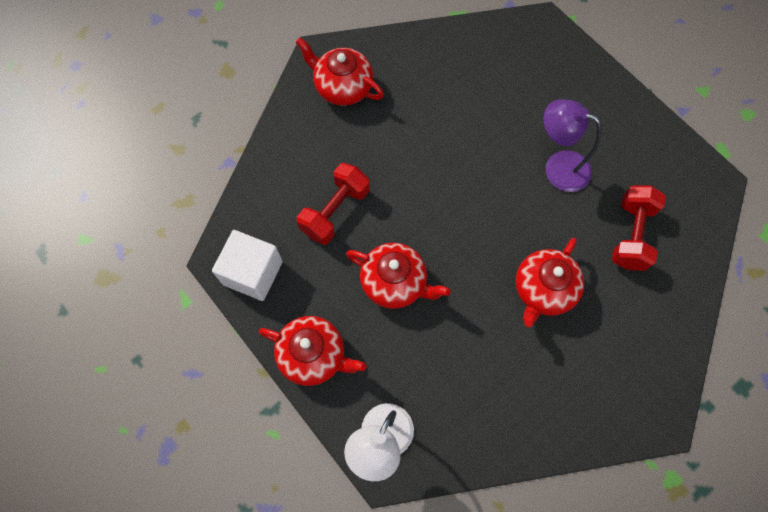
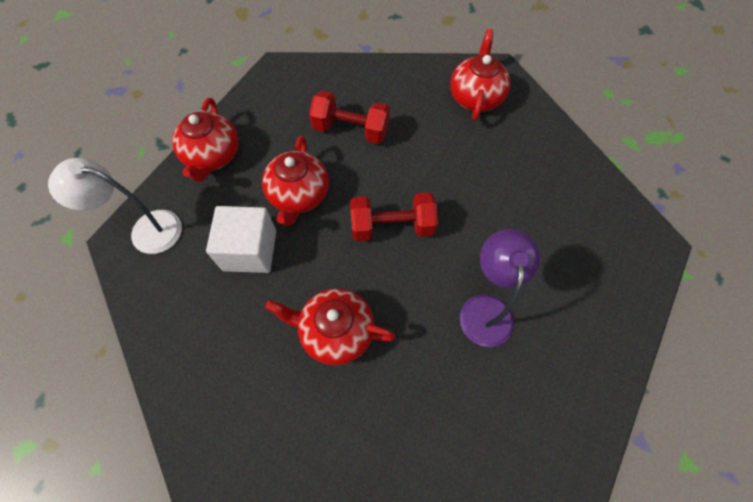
camera: 70 degrees right, 5 degrees down
white cube [212,230,283,301] -> white cube moved to [206,206,276,273]
red dumbbell [612,185,666,271] -> red dumbbell moved to [350,192,438,241]

